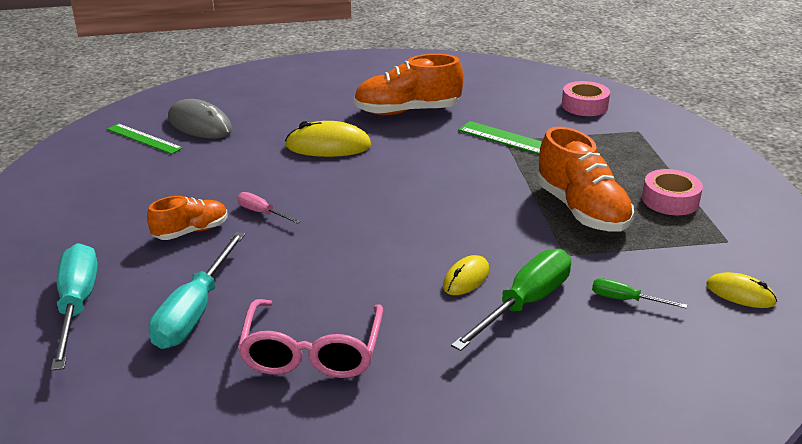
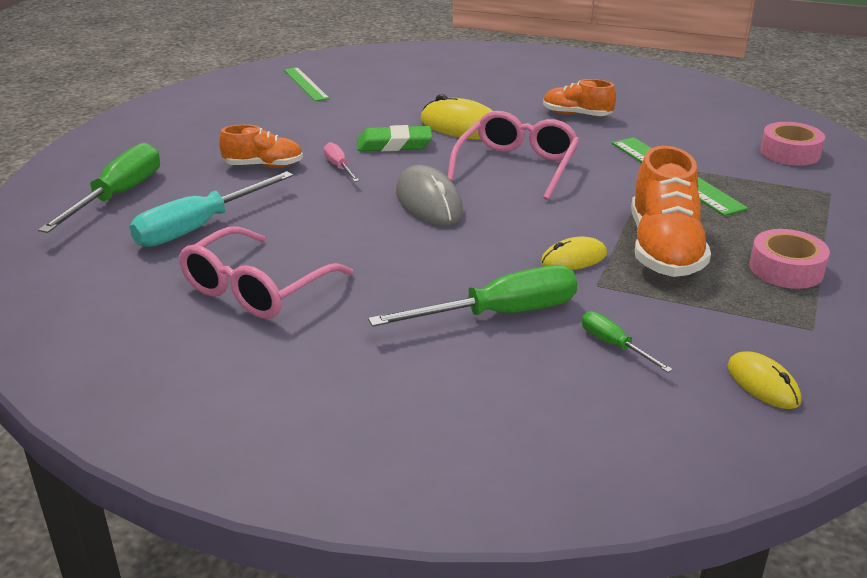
camera: 30 degrees right, 0 degrees up
turquoise screwdriver [51,243,98,371] -> green screwdriver [38,143,160,233]
grey mouse [168,99,233,139] -> grey mouse moved to [396,165,463,226]
orange shoe [354,54,463,115] -> orange shoe [543,79,616,116], size x0.58
yellow mouse [443,255,489,295] -> yellow mouse moved to [540,237,607,270]
none -> green eraser [357,125,432,151]
none -> pink glasses [447,111,579,200]

